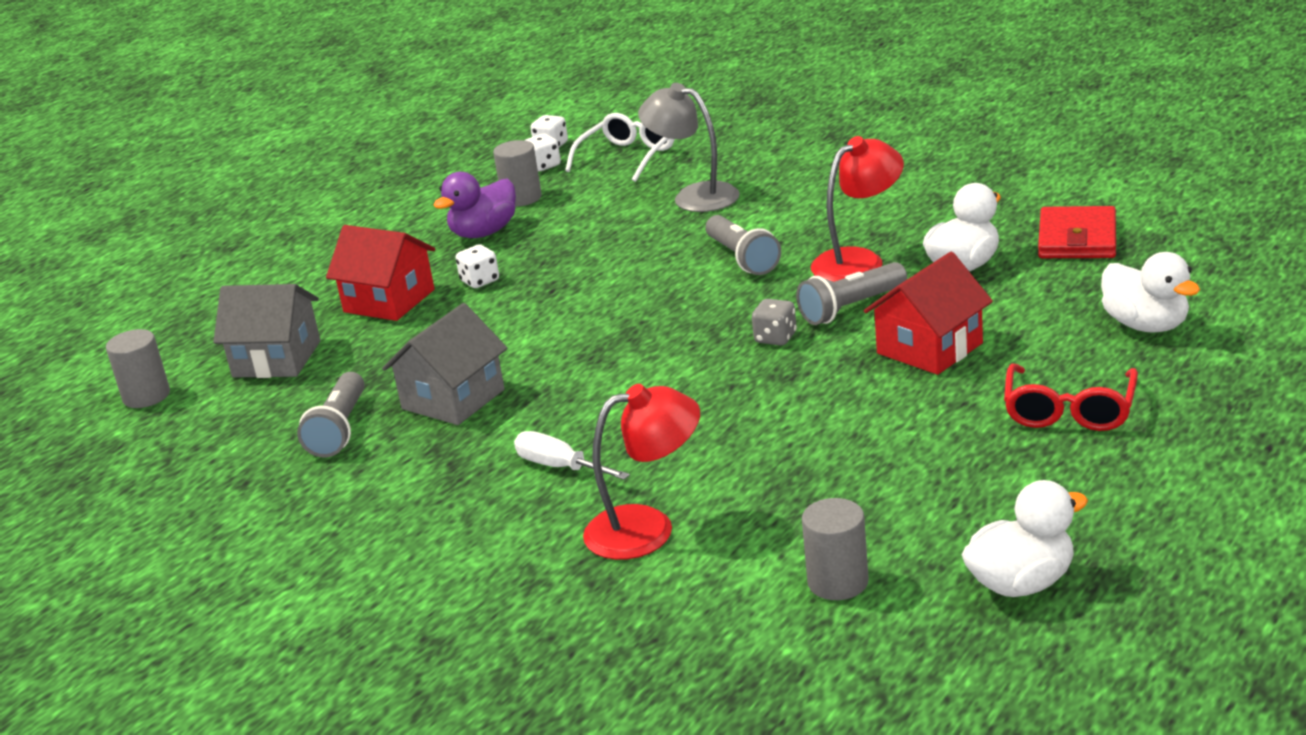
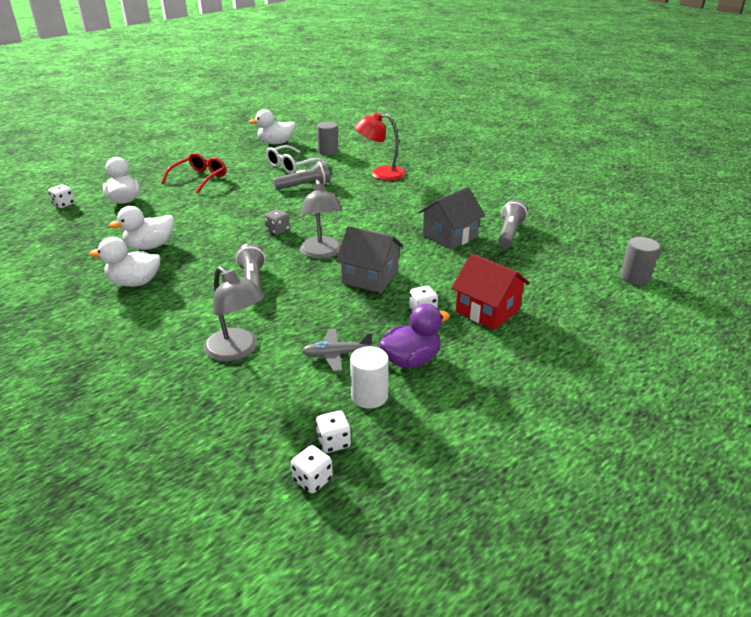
camera: 170 degrees left, 5 degrees up
grey house [213,284,320,378] -> grey house moved to [336,227,403,293]
grey cylinder [493,140,542,207] -> white cylinder [350,346,389,409]
white screwdriver [514,431,630,480] -> none
white glasses [565,113,675,182] -> white glasses moved to [266,145,327,174]
grey flashlight [796,262,907,325] -> grey flashlight moved to [273,161,330,190]
red lamp [811,136,904,282] -> none
red house [864,252,993,375] -> none
red wallet [1038,206,1116,258] -> none
none -> white dice [48,184,75,208]
none -> white duck [89,237,160,287]
none -> grey lamp [300,179,343,259]
none -> grey plane [302,329,373,372]

